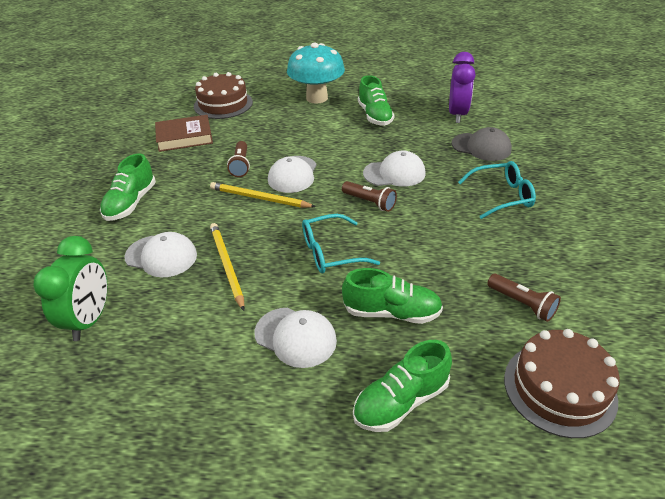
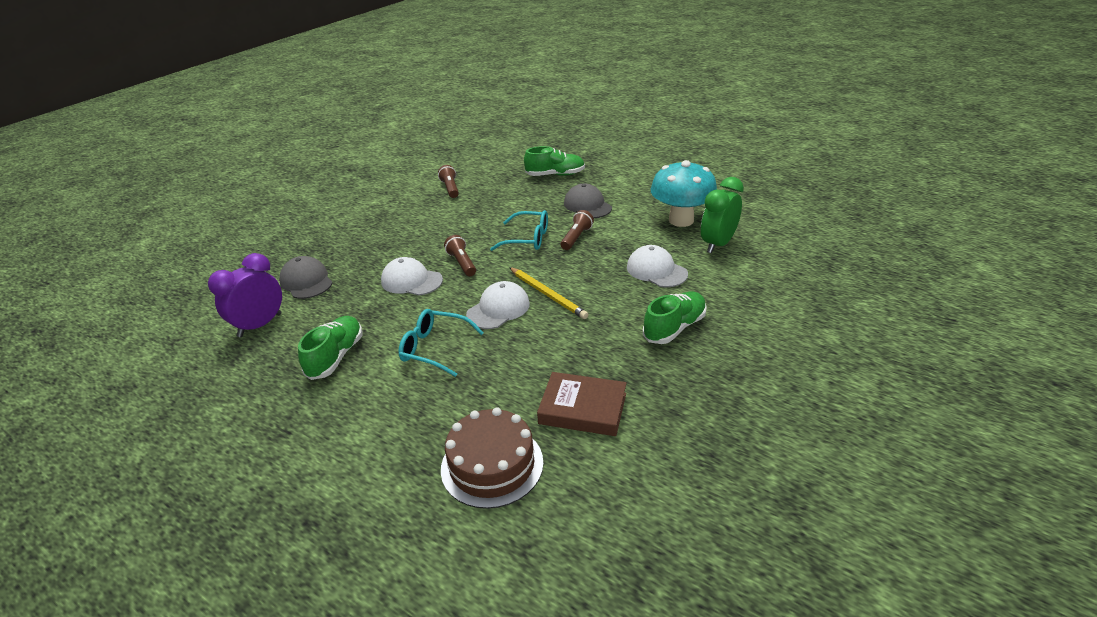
camera: 150 degrees left, 5 degrees down
yellow pencil [210,223,245,311] -> none
brown flashlight [227,141,250,177] -> brown flashlight moved to [561,210,594,250]
white cap [254,308,337,368] -> grey cap [564,184,612,218]
turquoise mushroom [287,43,345,104] -> turquoise mushroom moved to [651,160,717,227]
green shoe [342,268,443,324] -> none
turquoise glasses [458,161,536,219] -> turquoise glasses moved to [398,309,484,377]
brown cake [504,329,620,438] -> none

